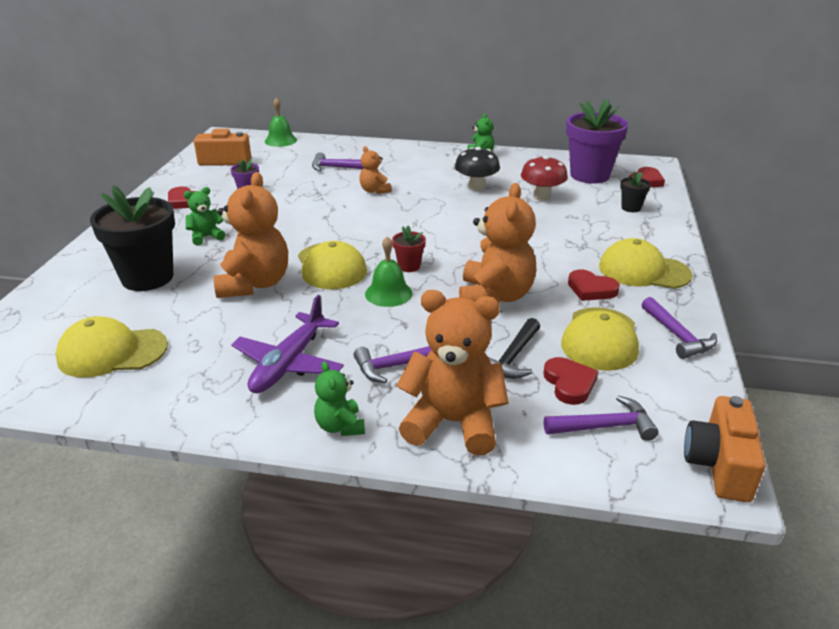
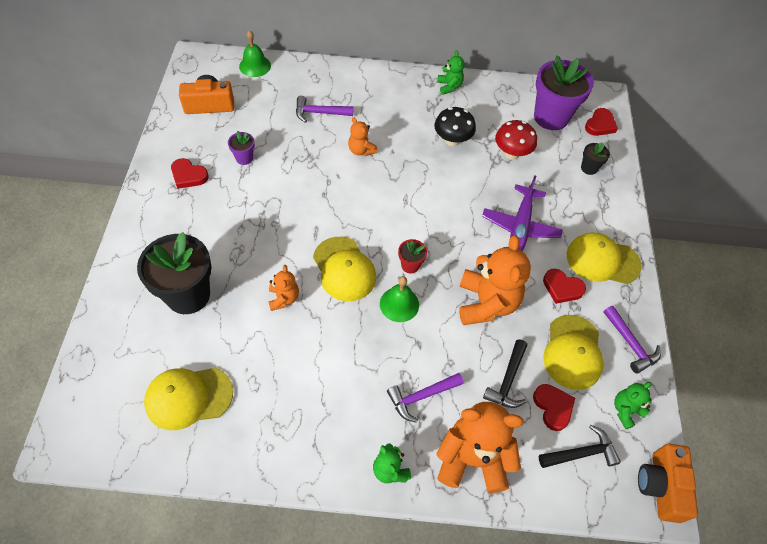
camera: 10 degrees left, 25 degrees up
green teddy bear [184,187,225,246] -> green teddy bear moved to [614,382,652,429]
orange teddy bear [214,172,288,298] -> orange teddy bear [269,265,299,311], size x0.51
purple plane [231,295,344,394] -> purple plane moved to [482,175,563,251]
purple hammer [544,396,659,441] -> black hammer [539,425,621,468]

